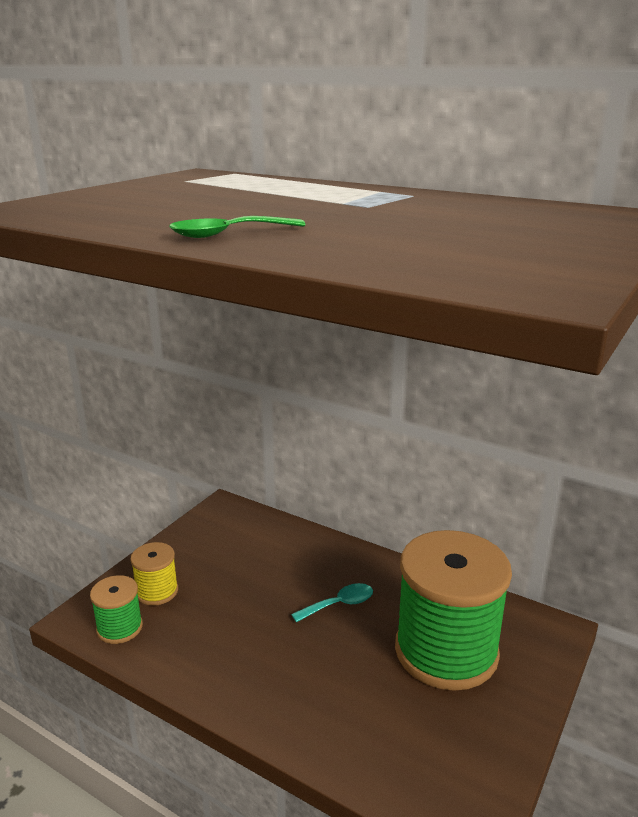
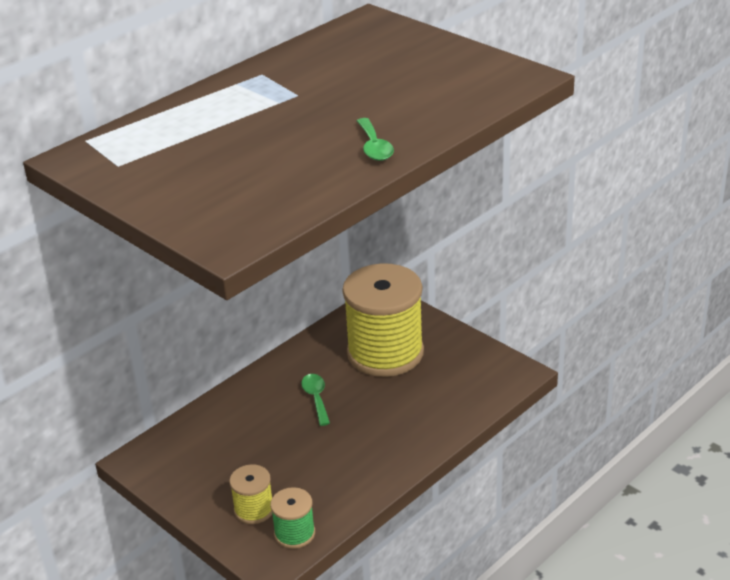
camera: 75 degrees left, 10 degrees up
turquoise spoon [291,583,373,622] -> green spoon [301,374,330,426]
green spool [395,530,512,691] -> yellow spool [342,263,424,377]

